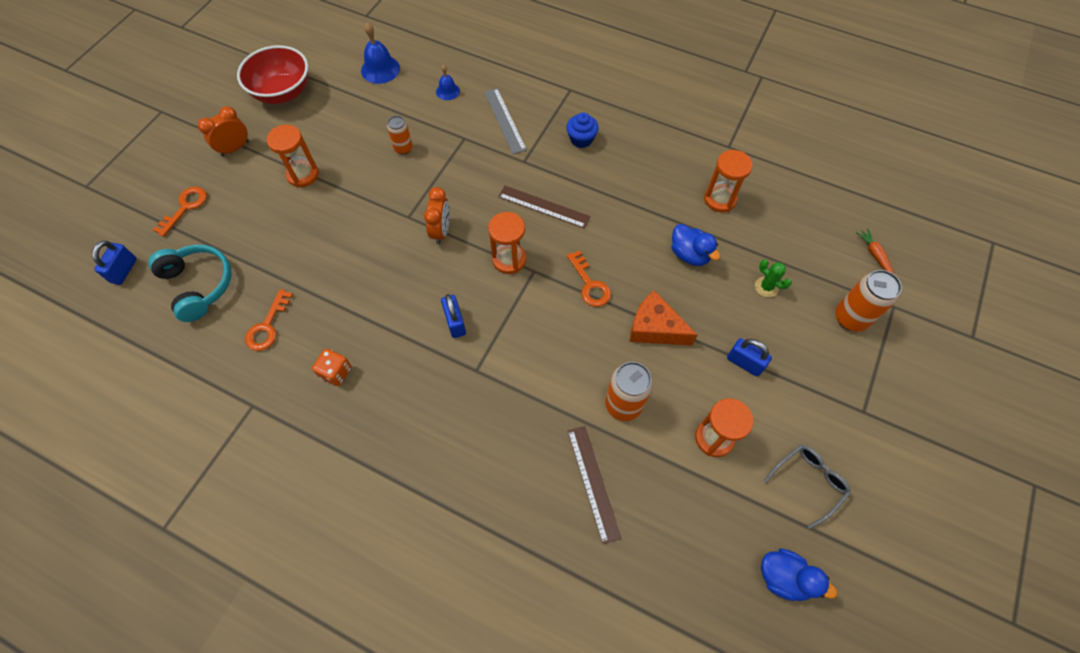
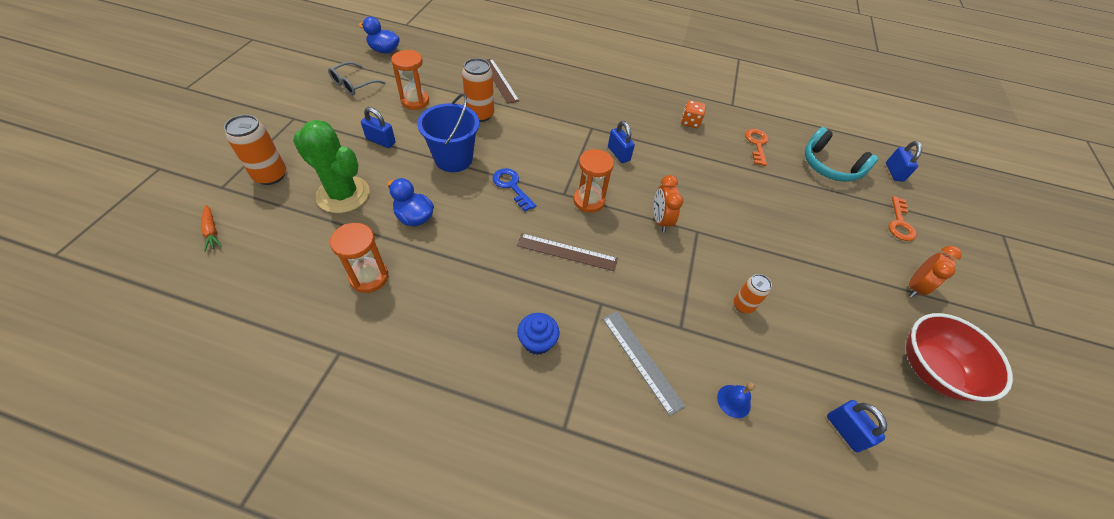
camera: 165 degrees right, 10 degrees down
orange hourglass [267,125,319,188] -> none
blue bell [361,22,400,84] -> blue padlock [827,400,887,452]
orange key [567,250,611,307] -> blue key [492,168,536,211]
orange cheese [630,290,698,346] -> blue bucket [417,93,479,172]
green cactus [755,259,792,297] -> green cactus [293,120,370,213], size x2.23

